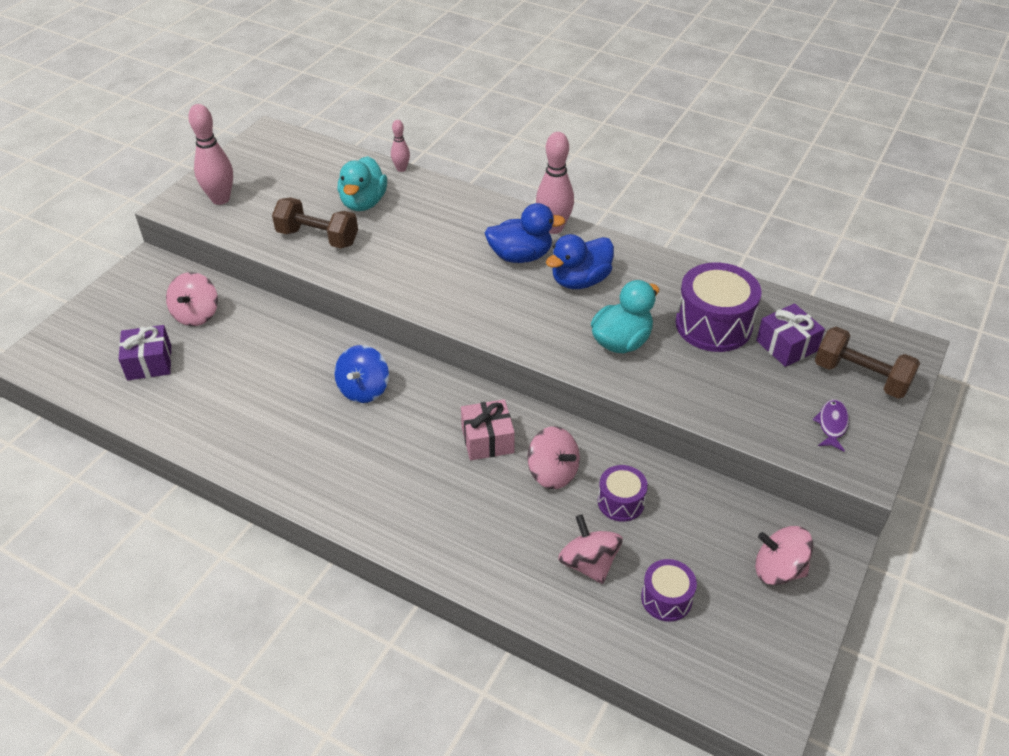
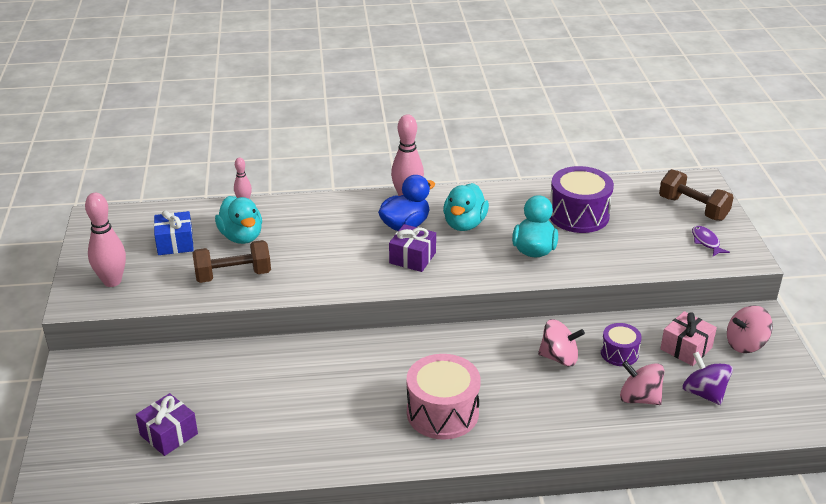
camera: 35 degrees left, 10 degrees down
pink spinning top [166,272,218,326] -> none
blue spinning top [334,345,389,403] -> none
pink gift [461,399,515,460] -> pink gift moved to [660,311,717,366]
blue duck [546,234,614,289] -> turquoise duck [443,183,489,231]
purple drum [641,559,697,622] -> purple spinning top [682,352,733,405]
purple gift [756,303,825,367] -> purple gift moved to [389,224,436,272]
brown dumbbell [815,327,920,399] -> brown dumbbell turned 45 degrees clockwise [659,169,734,221]
none -> blue gift [154,210,194,255]
none -> pink drum [407,354,481,440]

